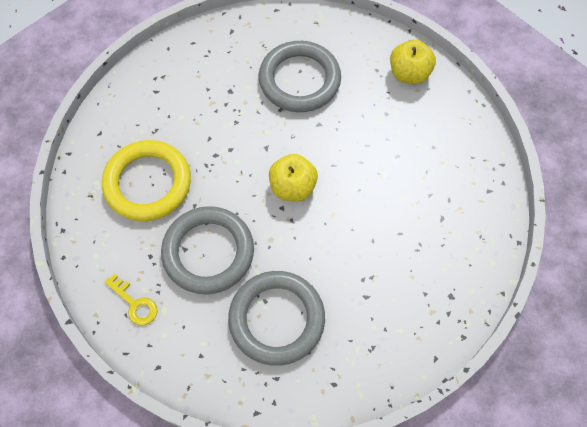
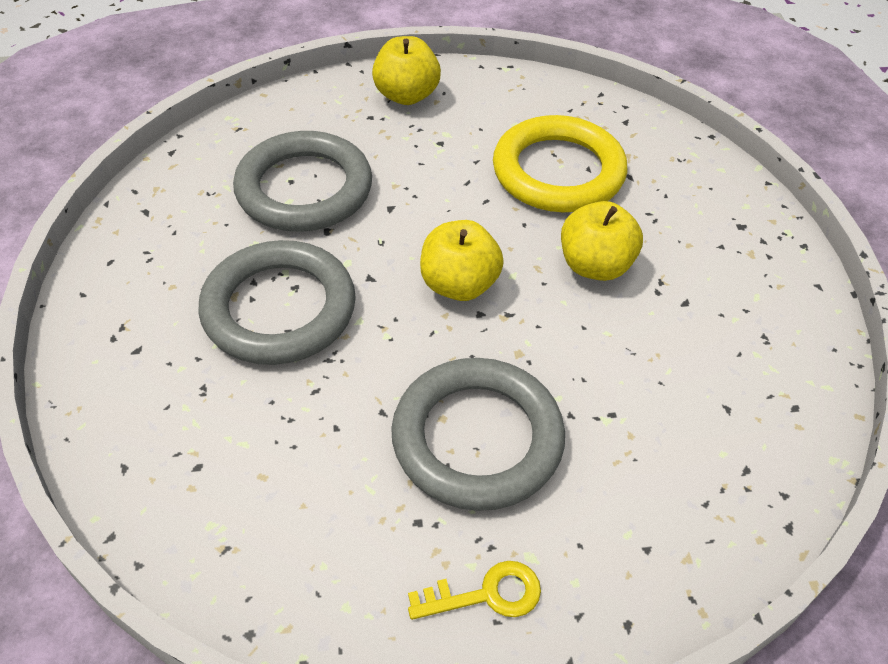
camera: 55 degrees left, 15 degrees down
yellow ring [102,140,191,221] -> yellow ring moved to [493,115,627,212]
grey ring [228,271,325,366] -> grey ring moved to [198,240,356,365]
none -> yellow apple [561,201,643,281]

